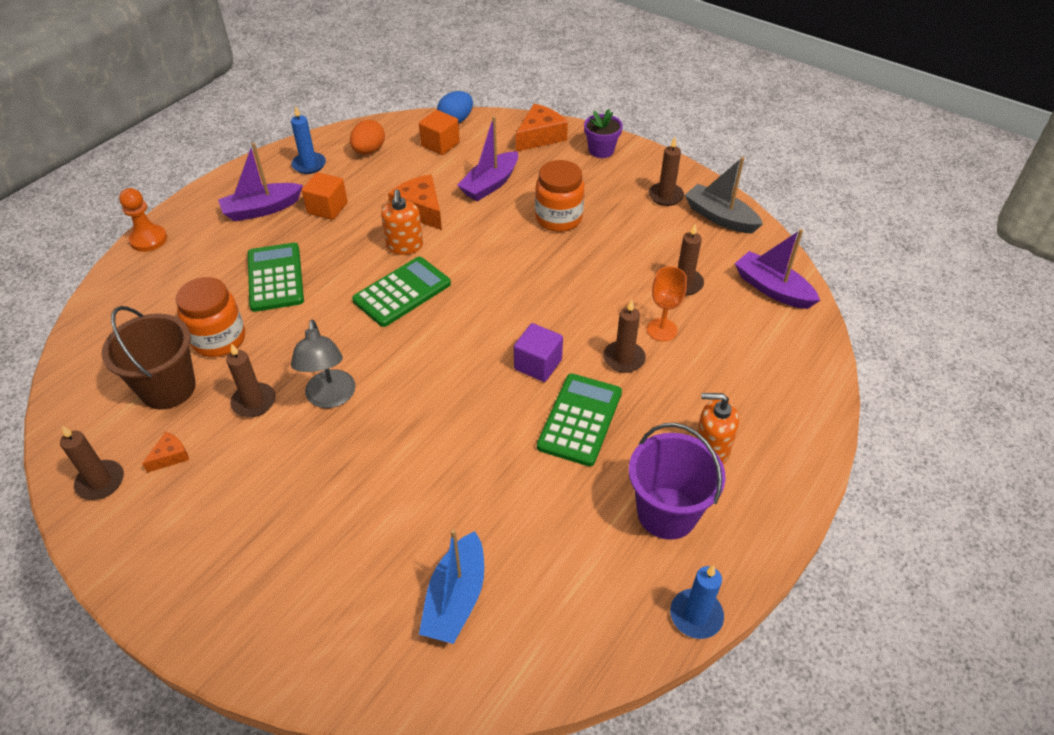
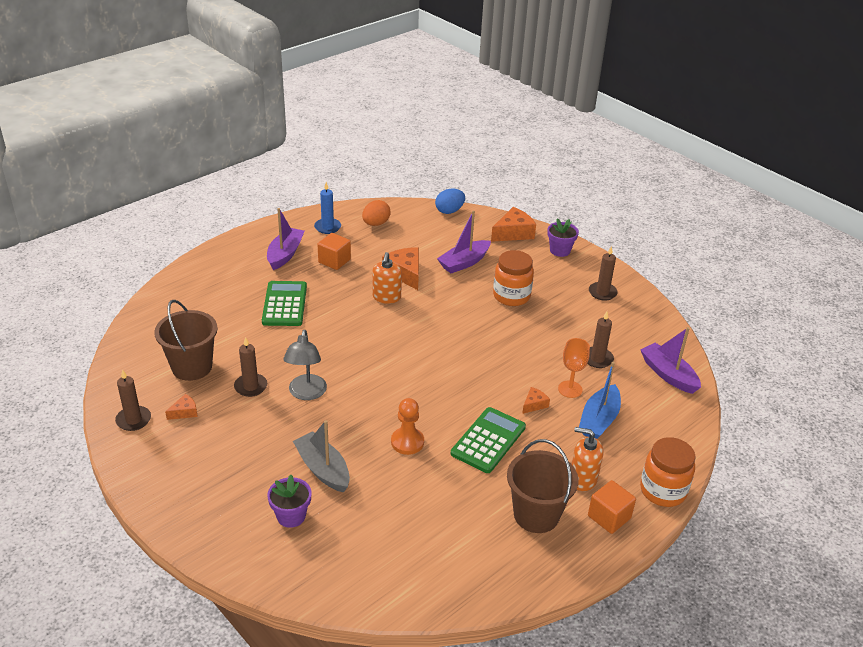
camera: 10 degrees right, 10 degrees down
orange pawn [119,188,167,252] -> orange pawn moved to [391,398,424,455]
orange jar [176,277,245,357] -> orange jar moved to [640,437,695,507]
purple boat [218,143,303,221] -> purple boat turned 120 degrees clockwise [267,208,305,270]
green calculator [352,257,451,327] -> none
orange cube [419,110,460,155] -> orange cube moved to [588,480,636,534]
blue boat [419,529,484,644] -> blue boat moved to [579,362,621,439]
purple cube [514,323,563,382] -> none
brown candle [603,300,646,373] -> orange cheese [522,387,550,414]
purple bucket [629,423,725,540] -> brown bucket [507,439,578,533]
blue candle [670,565,724,639] -> none
grey boat [685,157,763,234] -> grey boat moved to [293,420,350,493]
none -> purple flower pot [267,475,311,528]

